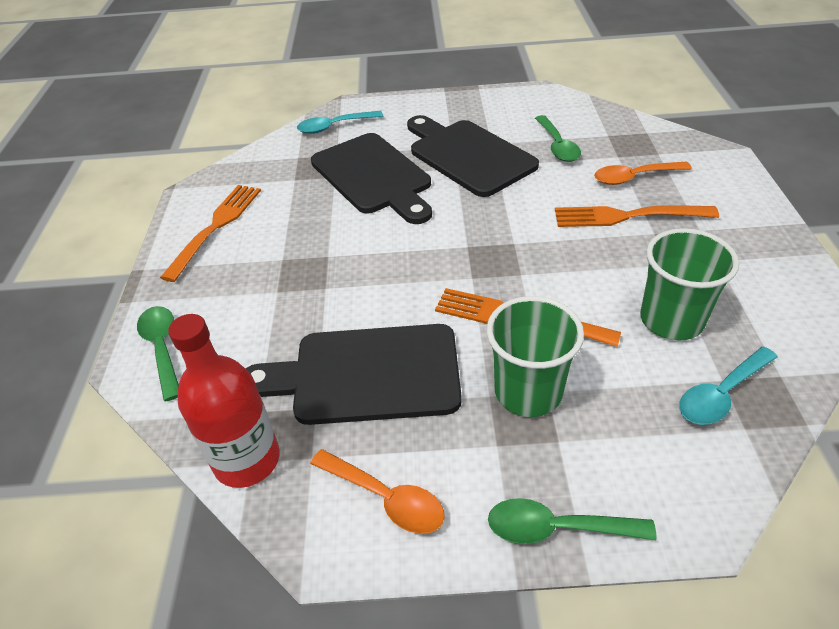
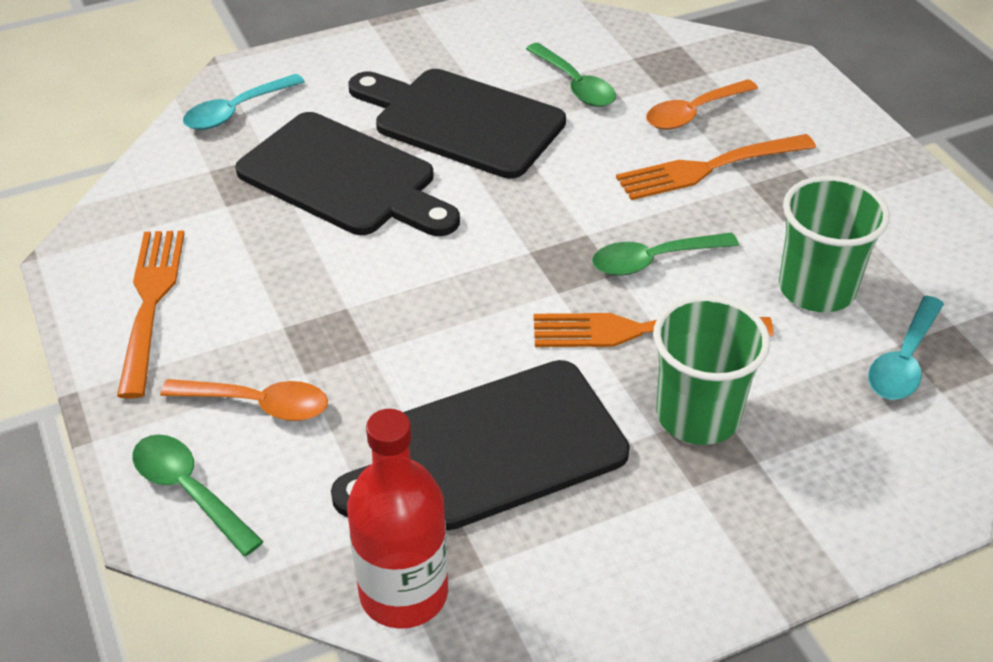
camera: 25 degrees left, 0 degrees up
orange spoon [310,449,445,534] -> orange spoon moved to [160,379,328,421]
green spoon [488,498,657,544] -> green spoon moved to [592,232,739,276]

